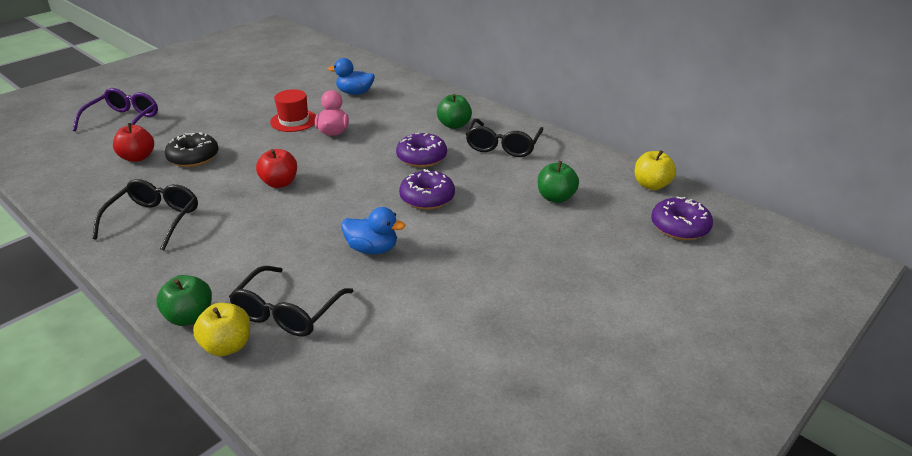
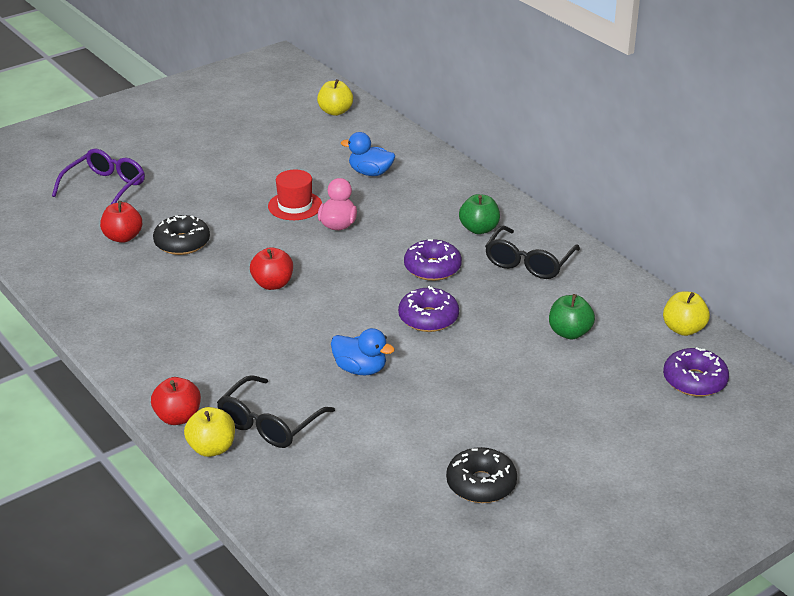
camera: 10 degrees right, 0 degrees up
black glasses [92,179,198,250] -> none
green apple [156,275,212,326] -> red apple [151,377,201,425]
none -> yellow apple [317,79,353,116]
none -> black donut [446,447,517,503]

